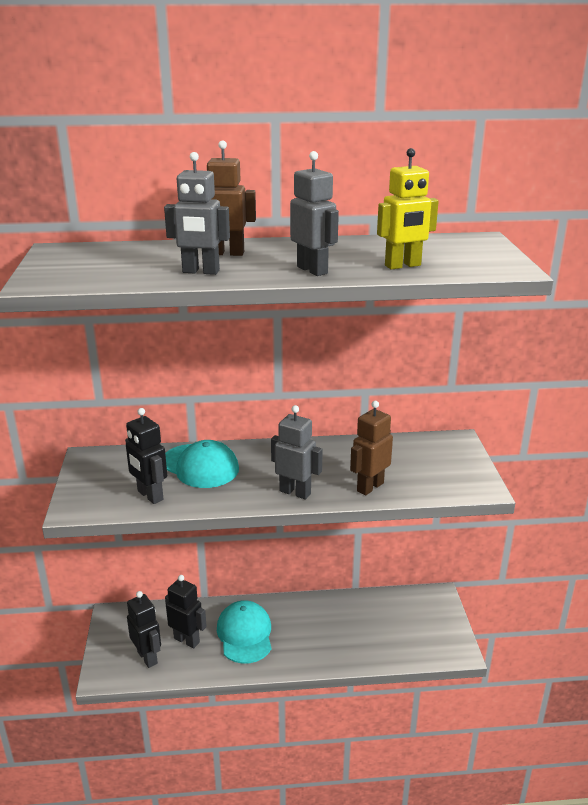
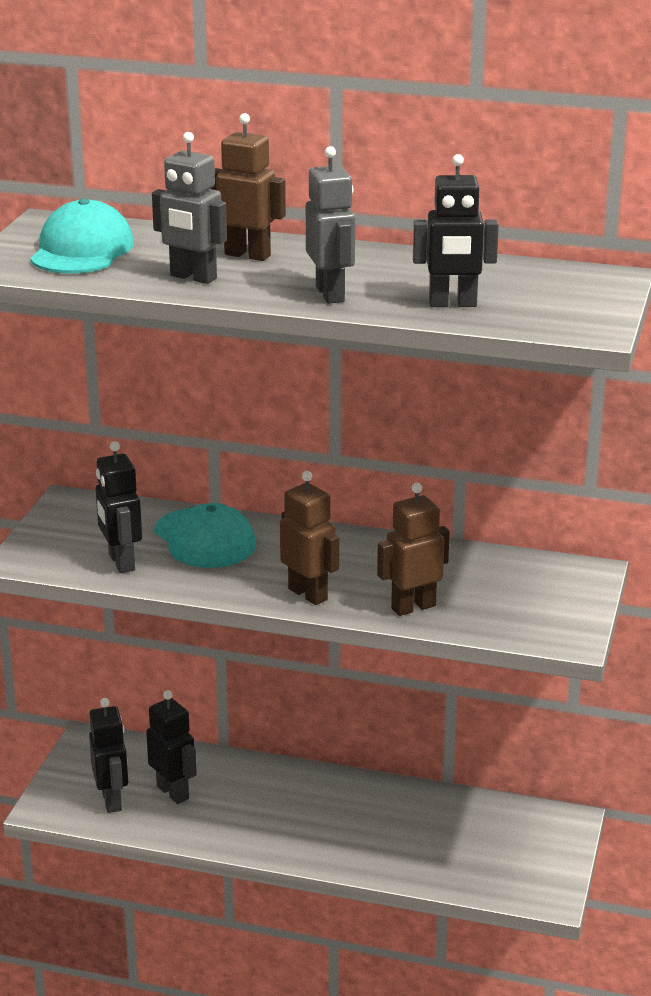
camera: 20 degrees right, 0 degrees up
turquoise cap [217,600,271,664] -> turquoise cap moved to [30,199,134,273]
grey robot [271,405,323,499] -> brown robot [280,471,339,605]
yellow robot [377,148,439,270] -> black robot [413,154,499,307]

